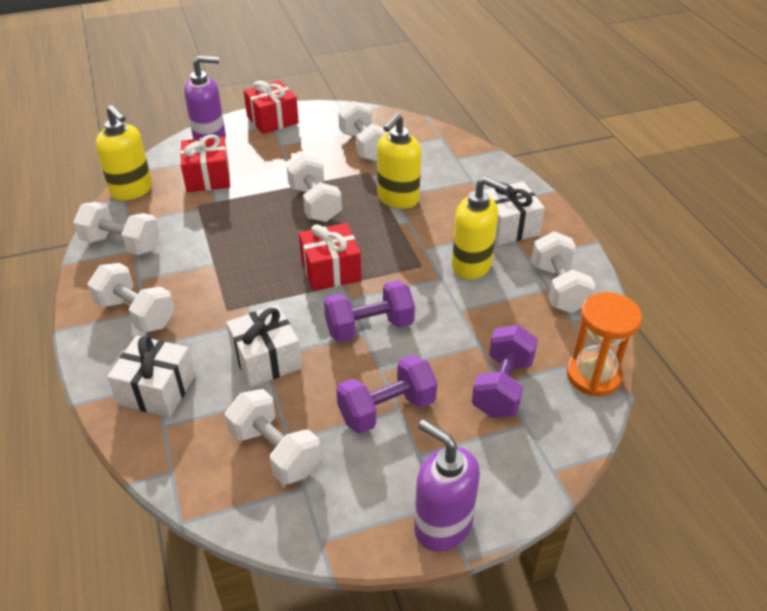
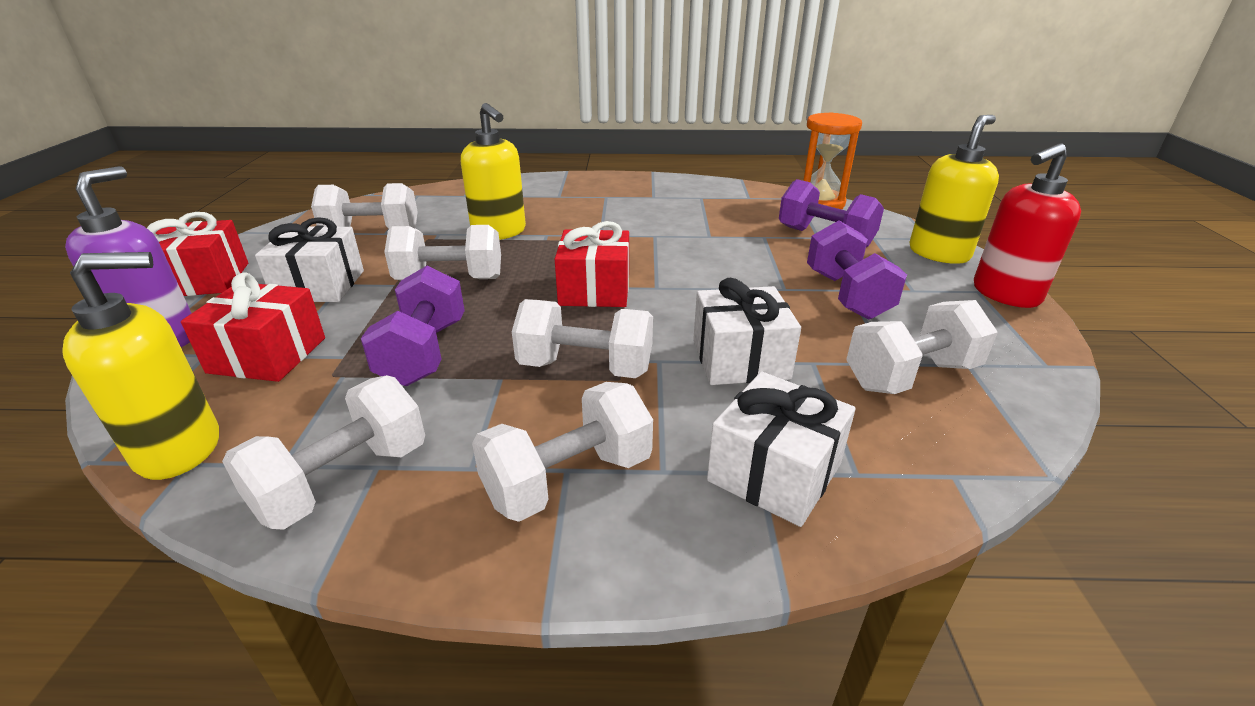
camera: 70 degrees left, 10 degrees down
purple dumbbell [324,280,415,342] -> purple dumbbell moved to [361,266,465,386]
purple soap dispenser [414,420,480,552] -> red soap dispenser [974,143,1081,308]
yellow soap dispenser [452,176,508,279] -> yellow soap dispenser moved to [910,115,999,264]
white gift [483,182,545,245] -> white gift moved to [255,217,364,302]
white dumbbell [532,231,596,313] -> white dumbbell moved to [512,299,653,378]

